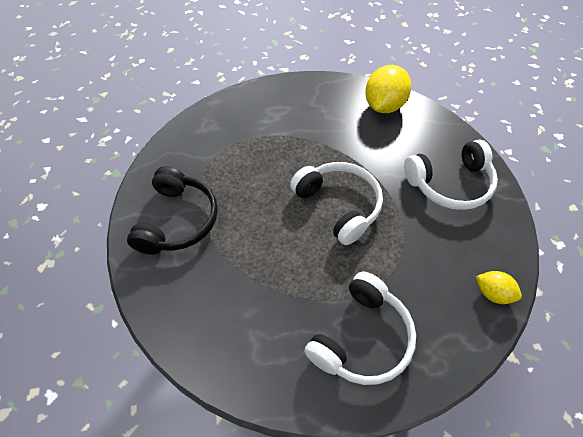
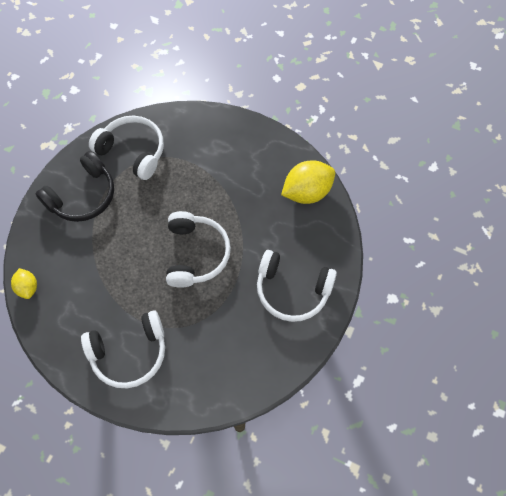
camera: 35 degrees right, 10 degrees up
yellow lemon [476,271,522,304] -> yellow lemon moved to [11,268,37,299]
none -> white headphones [89,116,164,180]

